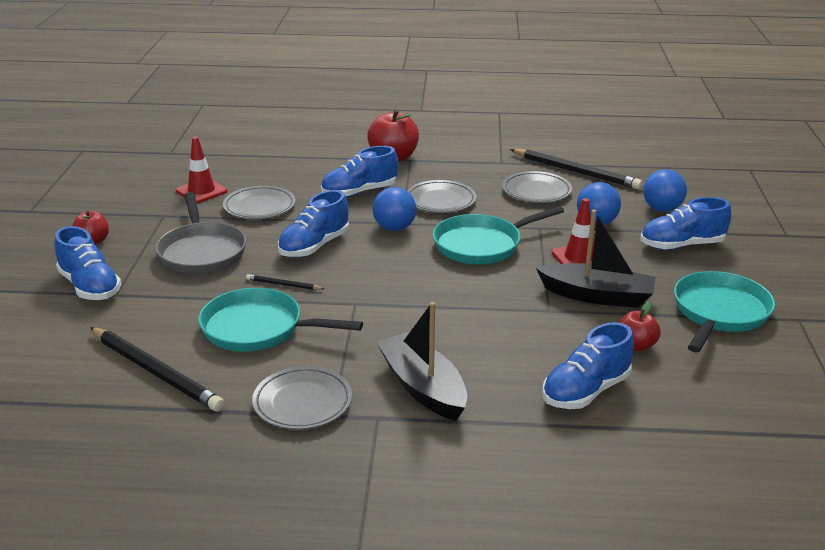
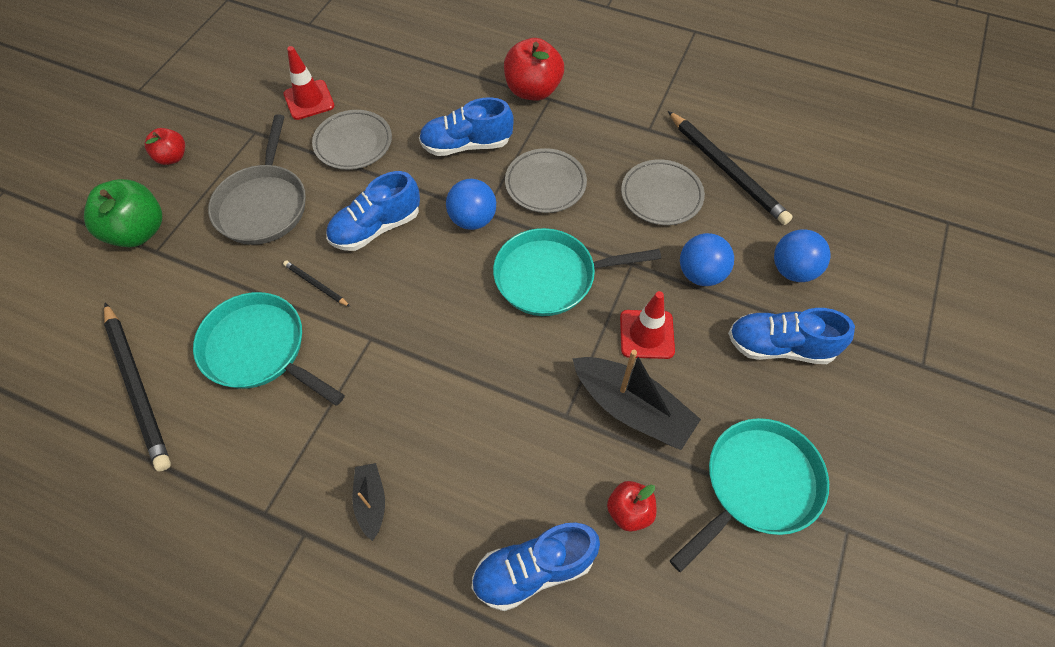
camera: 20 degrees right, 30 degrees up
blue shoe [55,226,121,300] -> green apple [84,179,162,247]
grey plate [252,366,352,430] -> none
black boat [377,302,467,421] -> black boat [352,463,385,541], size x0.52

